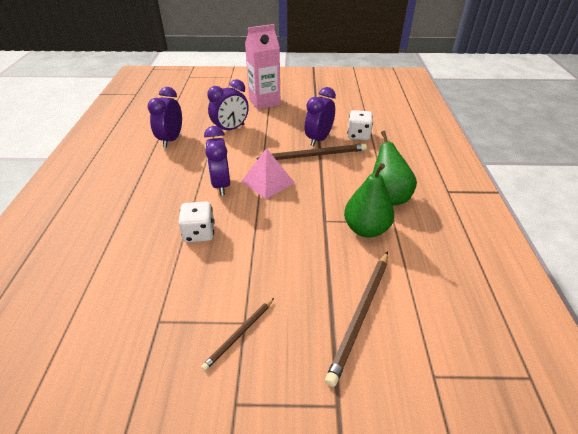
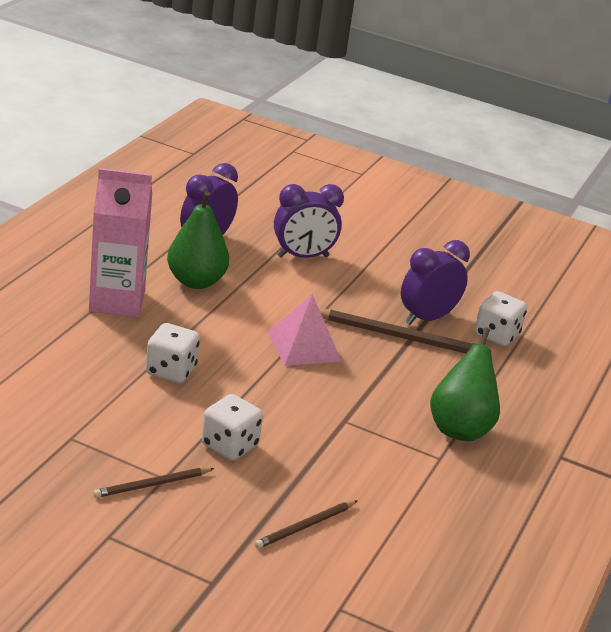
camera: 20 degrees right, 10 degrees down
purple clock [204,126,230,195] -> none
pink carton [245,24,281,110] -> pink carton moved to [89,168,152,317]
brown pencil [325,251,388,387] -> brown pencil [254,500,358,549], size x0.57
green pear [344,163,394,238] -> green pear moved to [167,191,229,289]
none -> white dice [202,394,263,461]

